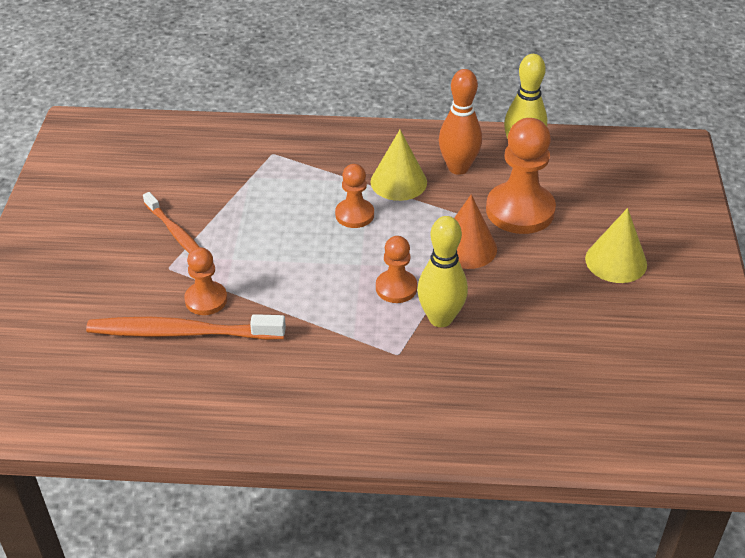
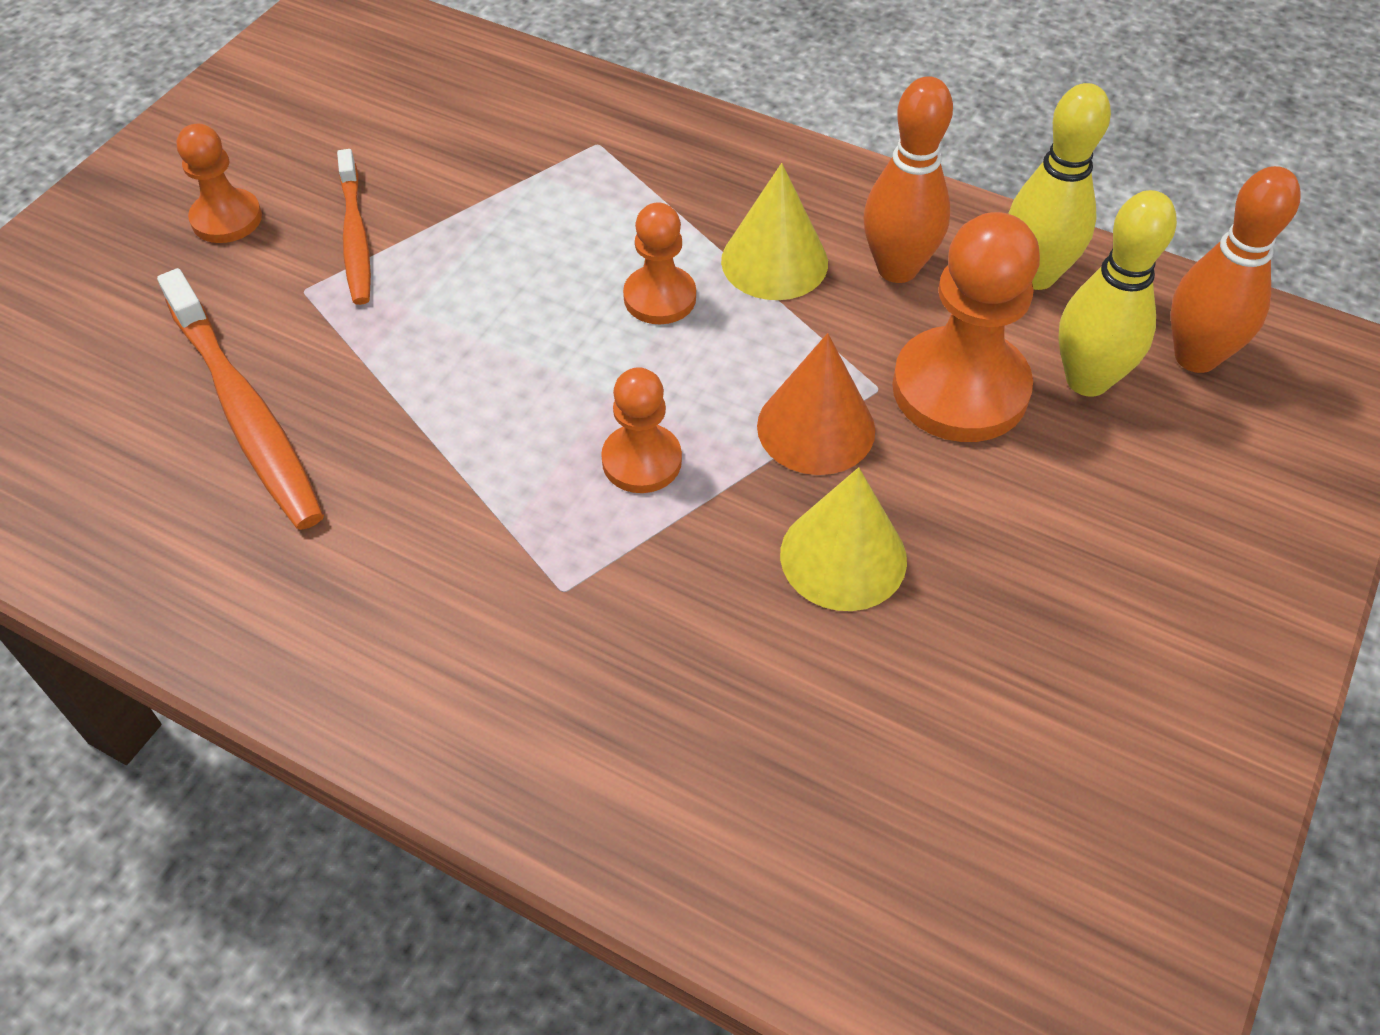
camera: 25 degrees right, 10 degrees up
orange toothbrush [86,314,286,340] -> orange toothbrush turned 150 degrees counterclockwise [157,268,324,530]
orange pawn [184,247,227,315] -> orange pawn moved to [177,124,262,243]
yellow bowling pin [417,216,468,327] -> yellow bowling pin moved to [1059,190,1177,397]
yellow cone [585,208,647,283] -> yellow cone moved to [780,467,907,611]
none -> orange bowling pin [1171,166,1301,373]

